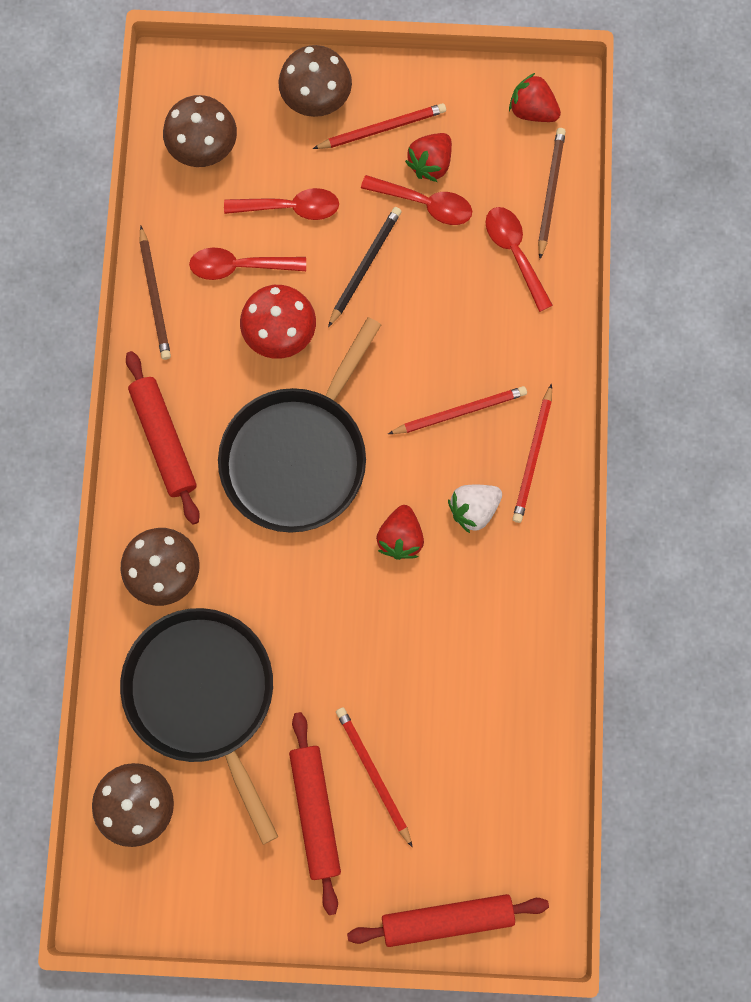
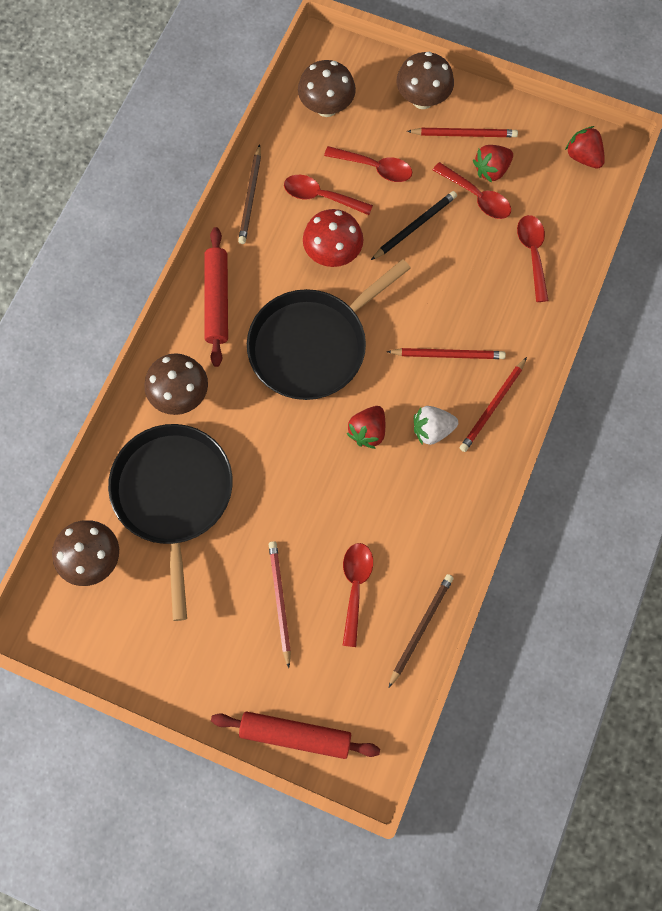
camera: 20 degrees right, 5 degrees down
red rolling pin [289,712,341,915] -> none
brown pencil [538,128,566,259] -> brown pencil moved to [389,574,454,687]
none -> red spoon [342,543,373,647]

